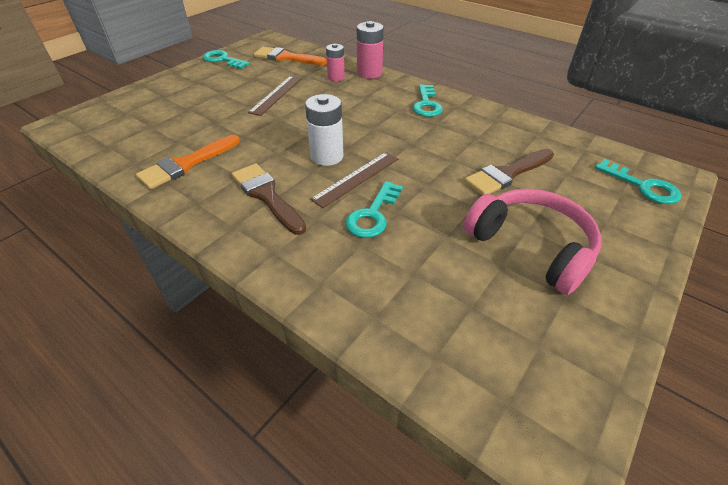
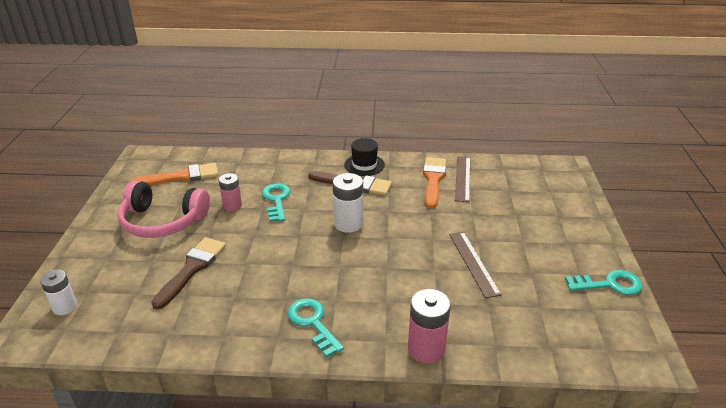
camera: 145 degrees right, 10 degrees down
orange brush [254,47,327,65] -> orange brush moved to [131,163,218,185]
brown ruler [310,152,398,208] -> brown ruler moved to [455,156,470,202]
pink battery [326,44,345,81] -> pink battery moved to [219,173,242,211]
turquoise key [595,159,681,204] -> white battery [40,270,77,315]
none -> black hat [344,138,385,176]

